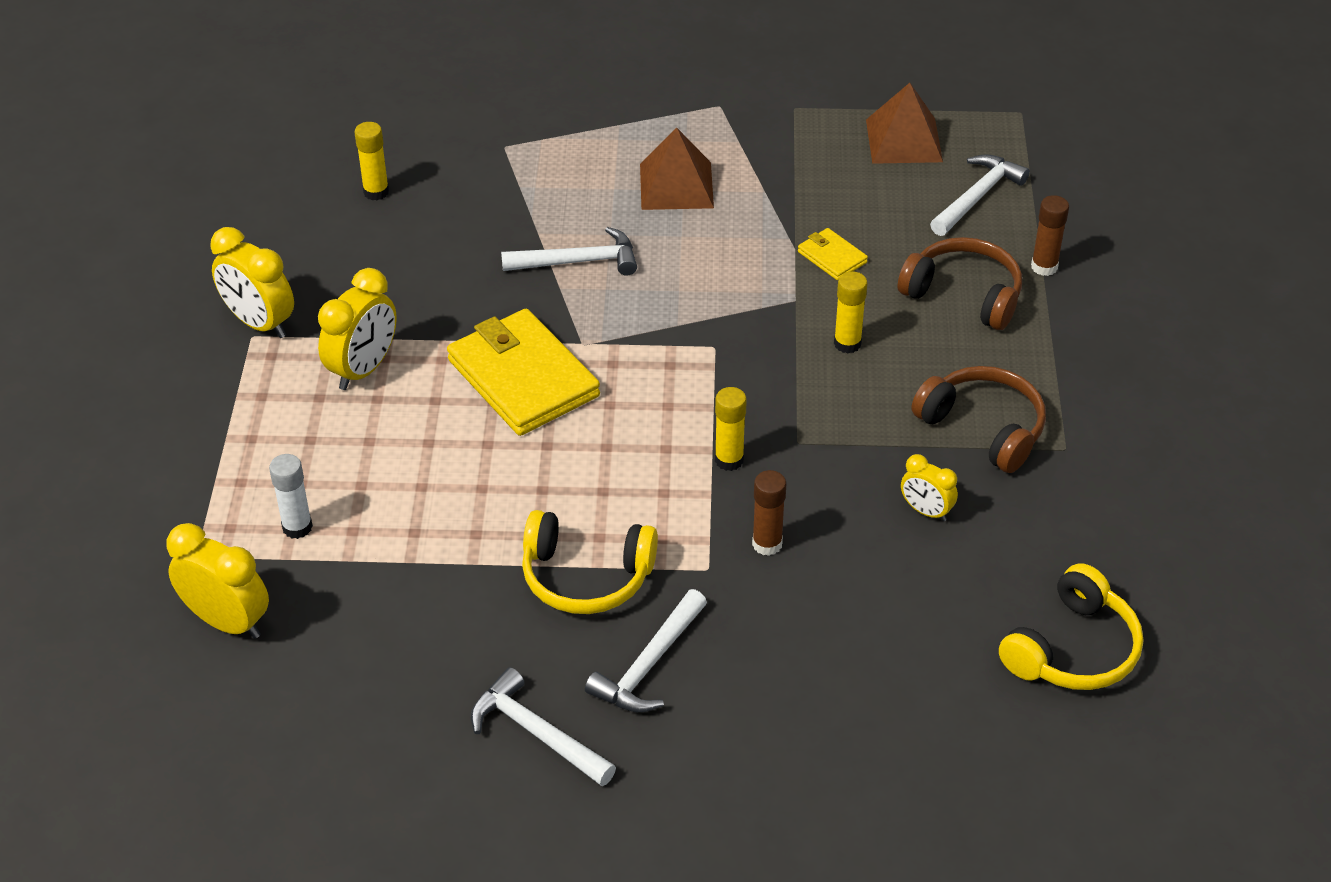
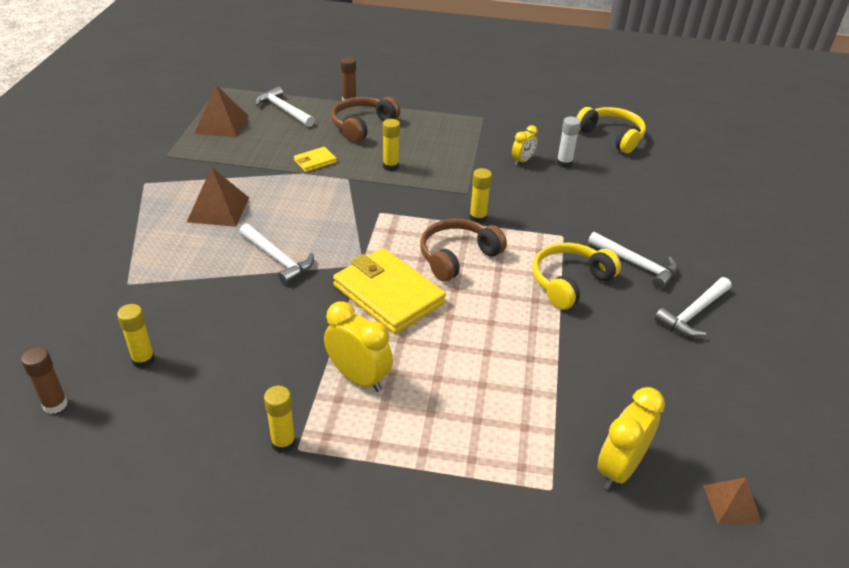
camera: 85 degrees left, 5 degrees down
yellow clock [210,227,294,338] -> yellow glue stick [264,386,296,453]
white glue stick [269,454,313,539] -> white glue stick moved to [557,117,581,168]
yellow wallet [447,309,600,436] -> yellow wallet turned 75 degrees clockwise [333,248,446,334]
white hammer [501,227,637,275] -> white hammer turned 135 degrees clockwise [239,224,314,285]
yellow headphones [522,510,658,614] -> yellow headphones turned 150 degrees counterclockwise [533,243,621,310]
brown glue stick [752,470,786,556] -> brown glue stick moved to [21,347,68,414]
brown headphones [912,366,1046,473] -> brown headphones moved to [420,219,507,281]
none -> brown pyramid [703,477,762,524]

